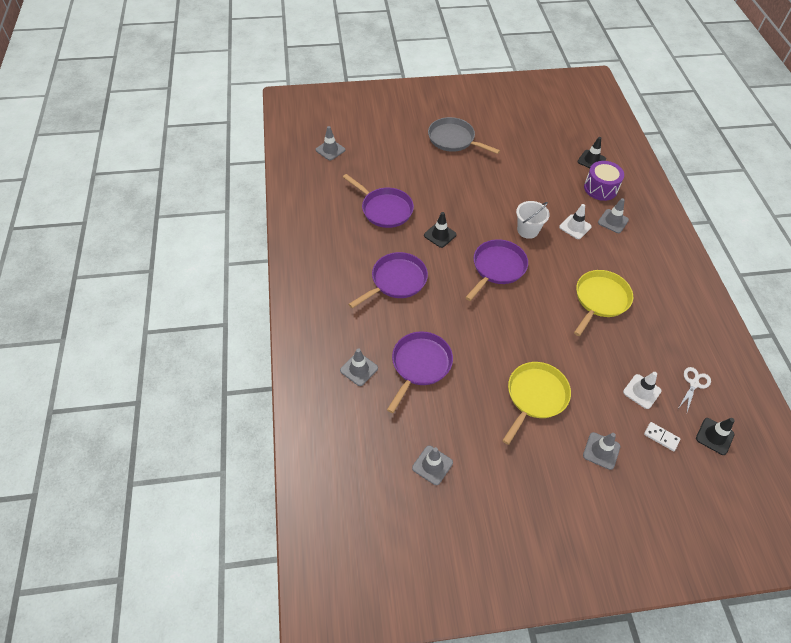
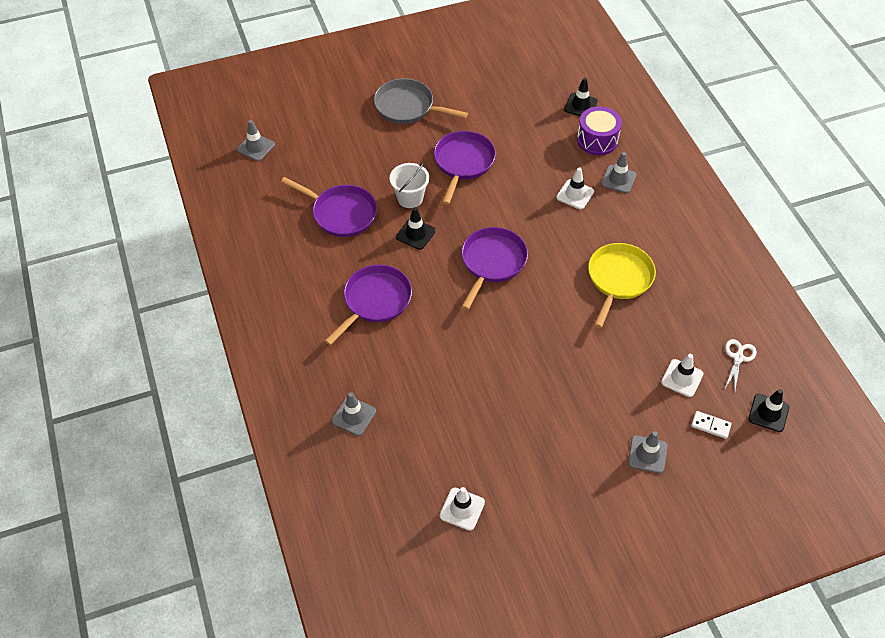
camera: 10 degrees left, 0 degrees up
purple pan [387,331,453,413] -> purple pan moved to [434,131,496,205]
grey traffic cone [412,446,453,485] -> white traffic cone [440,487,485,531]
yellow pan [502,362,571,445] -> none
white bucket [516,201,550,239] -> white bucket moved to [390,162,429,208]

